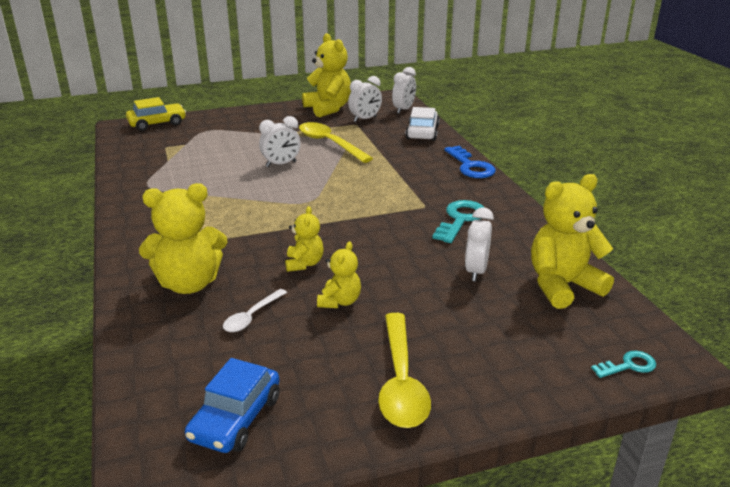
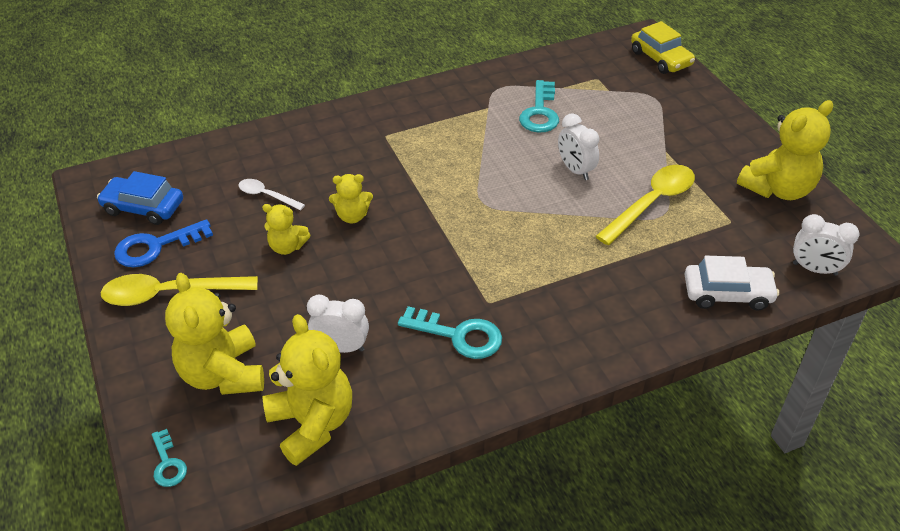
camera: 85 degrees right, 15 degrees up
yellow teddy bear [139,183,228,294] -> yellow teddy bear moved to [165,273,264,395]
white clock [348,76,382,122] -> none
blue key [444,146,496,178] -> blue key moved to [114,219,213,267]
none -> turquoise key [519,80,559,133]

